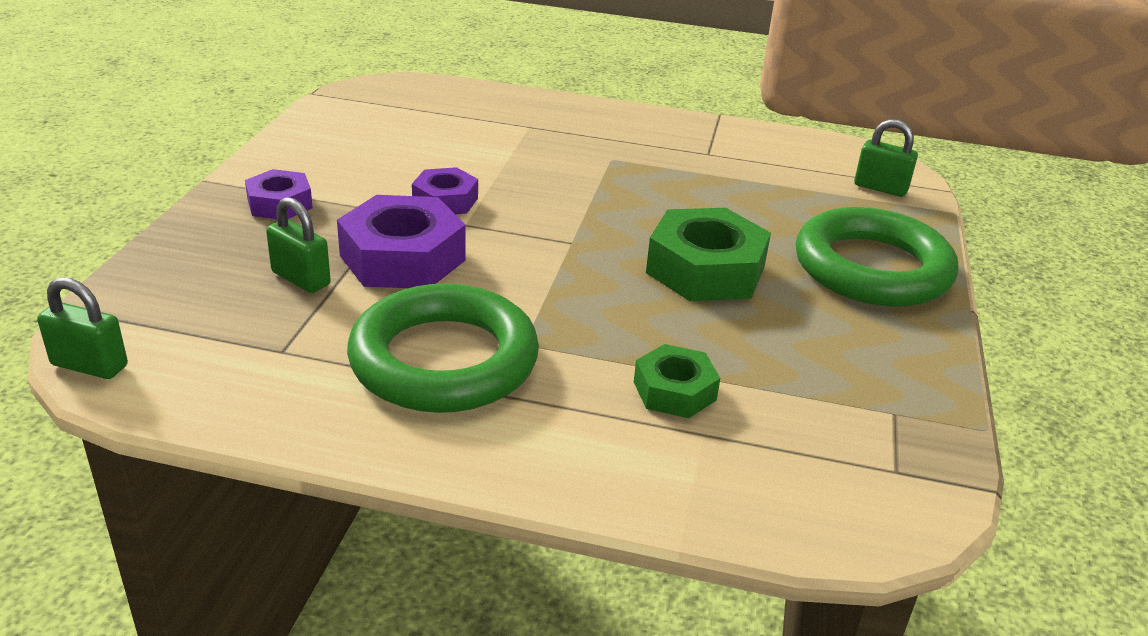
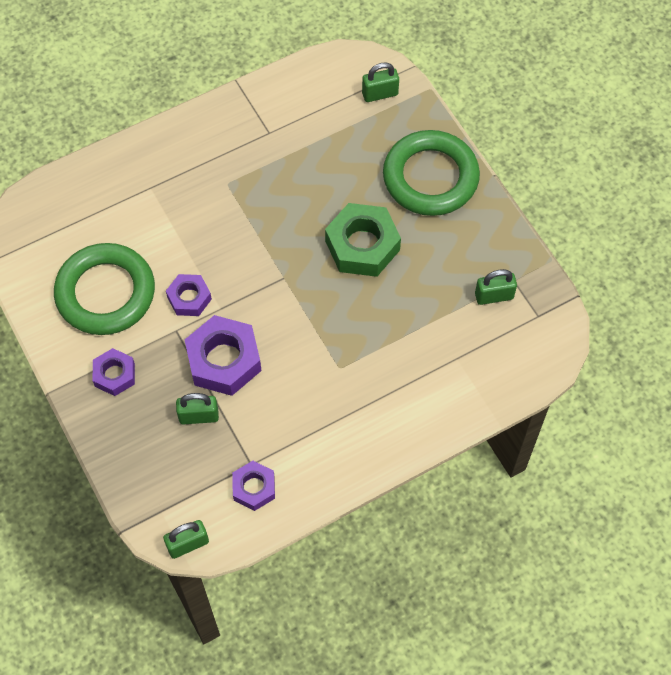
camera: 40 degrees left, 30 degrees up
green ring [347,284,539,413] -> green ring moved to [54,243,155,335]
green nut [634,344,720,418] -> none
none -> purple nut [232,461,275,511]
none -> green padlock [475,269,517,305]

